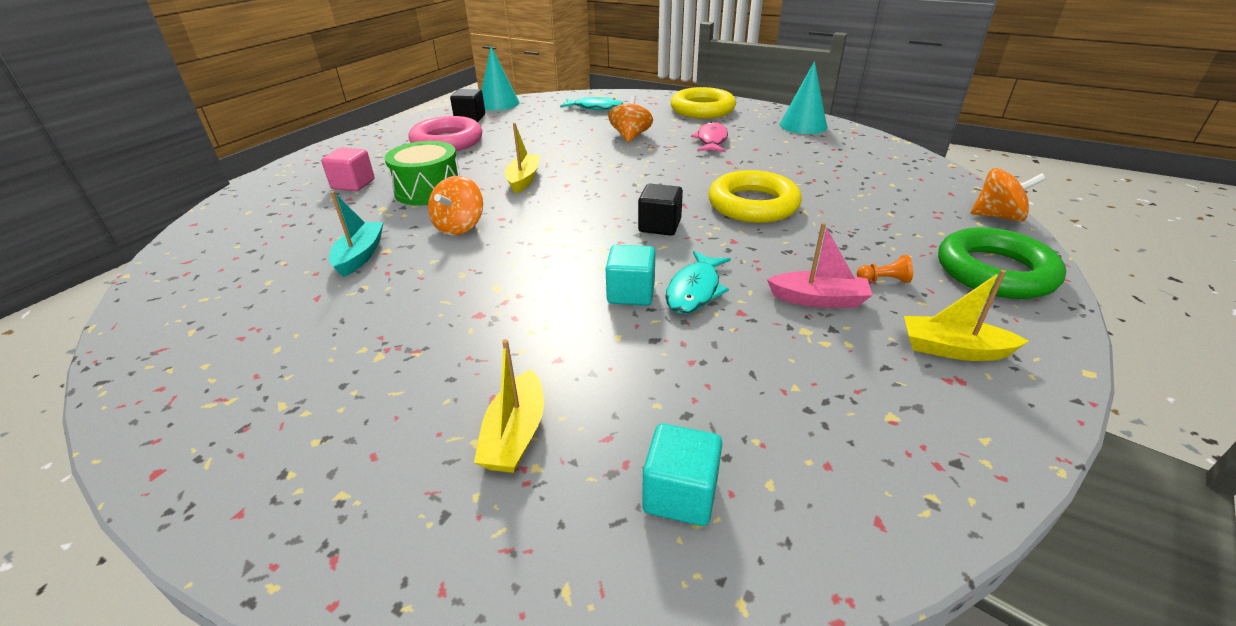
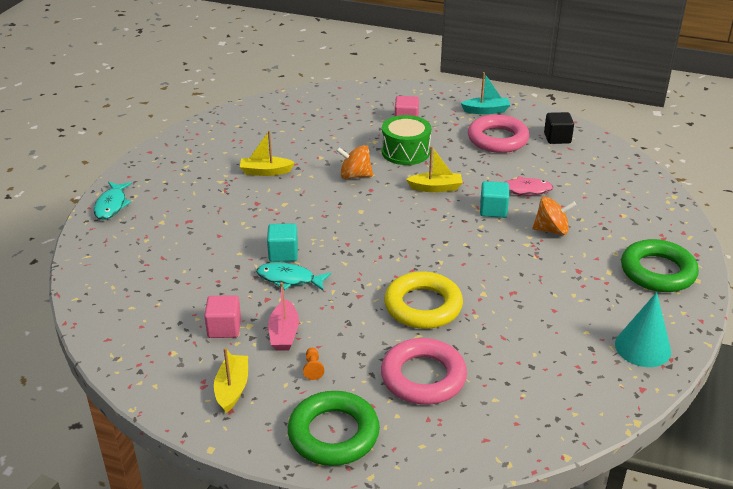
camera: 80 degrees right, 0 degrees up
turquoise boat [329,191,384,277] -> turquoise boat moved to [461,72,510,114]
yellow boat [474,339,544,473] -> yellow boat moved to [240,130,295,176]
turquoise cone [482,46,520,111] -> none
turquoise fish [560,97,623,110] -> turquoise fish moved to [94,182,132,220]
black cube [638,184,683,236] -> none
turquoise cube [642,423,722,526] -> turquoise cube moved to [480,181,509,218]
yellow ring [670,87,736,119] -> green ring [621,239,699,292]
pink fish [691,122,728,152] -> pink fish moved to [487,176,553,195]
orange spinning top [970,168,1046,222] -> none
none -> pink cube [204,295,241,338]
none -> pink ring [381,338,467,405]

